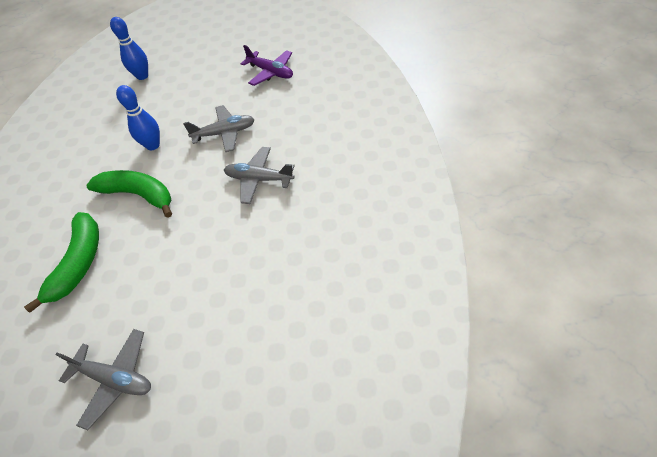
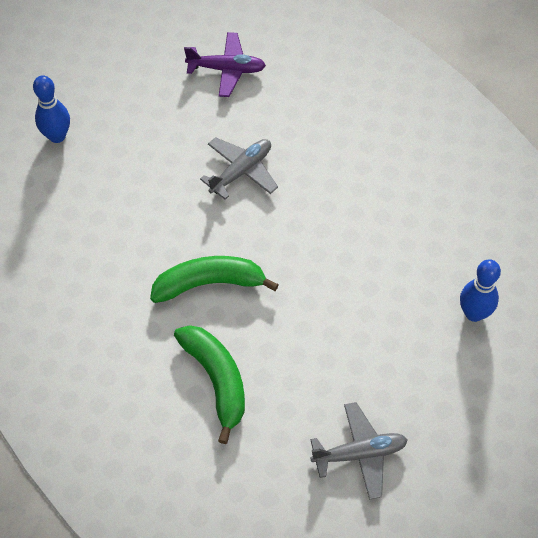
camera: 35 degrees left, 5 degrees up
blue bowling pin [116,85,160,150] -> blue bowling pin moved to [460,259,501,322]
grey plane [224,147,295,204] -> none

